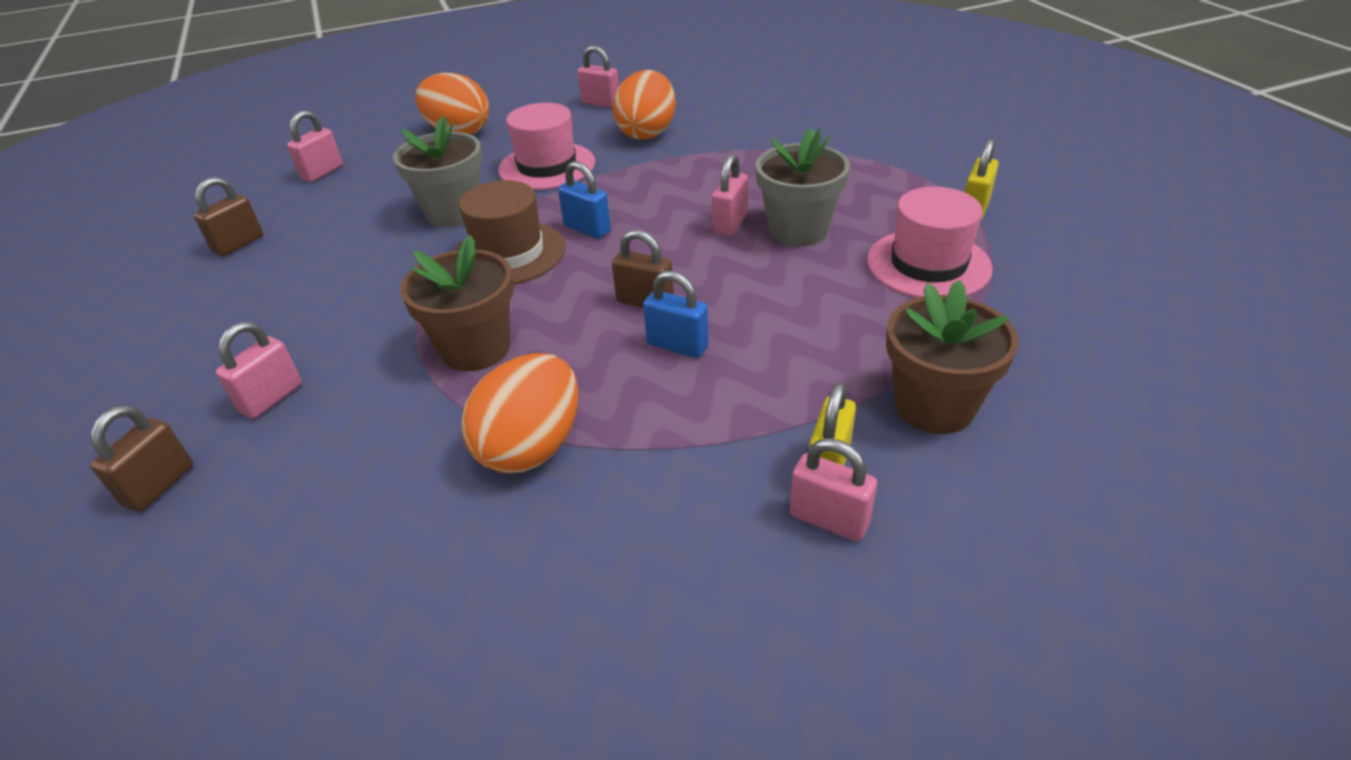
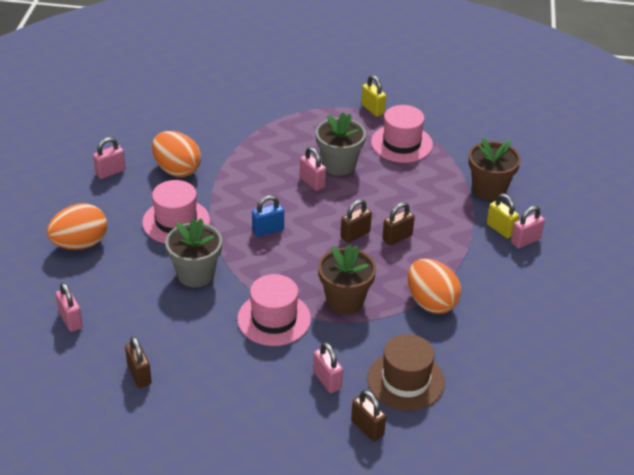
camera: 65 degrees left, 0 degrees up
brown hat [454,180,566,284] -> brown hat moved to [367,334,445,411]
blue padlock [643,271,709,358] -> brown padlock [382,202,415,245]
none -> pink hat [237,274,311,346]

